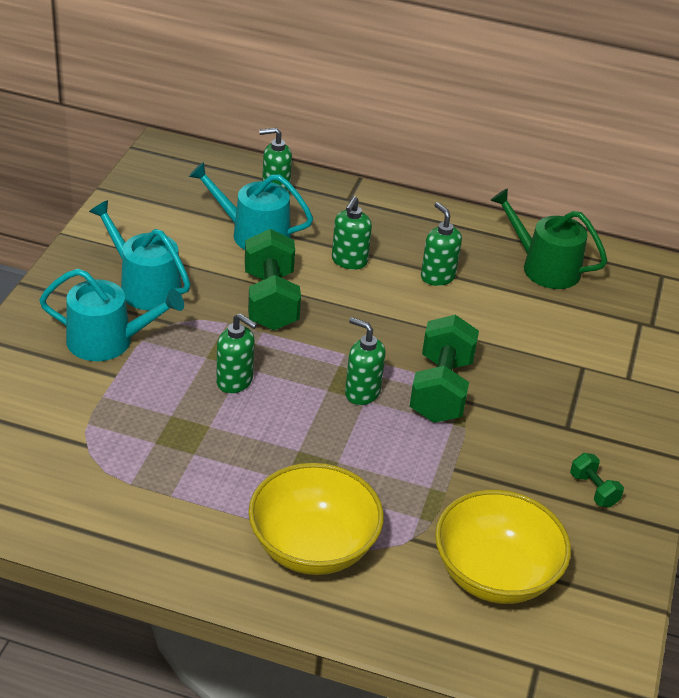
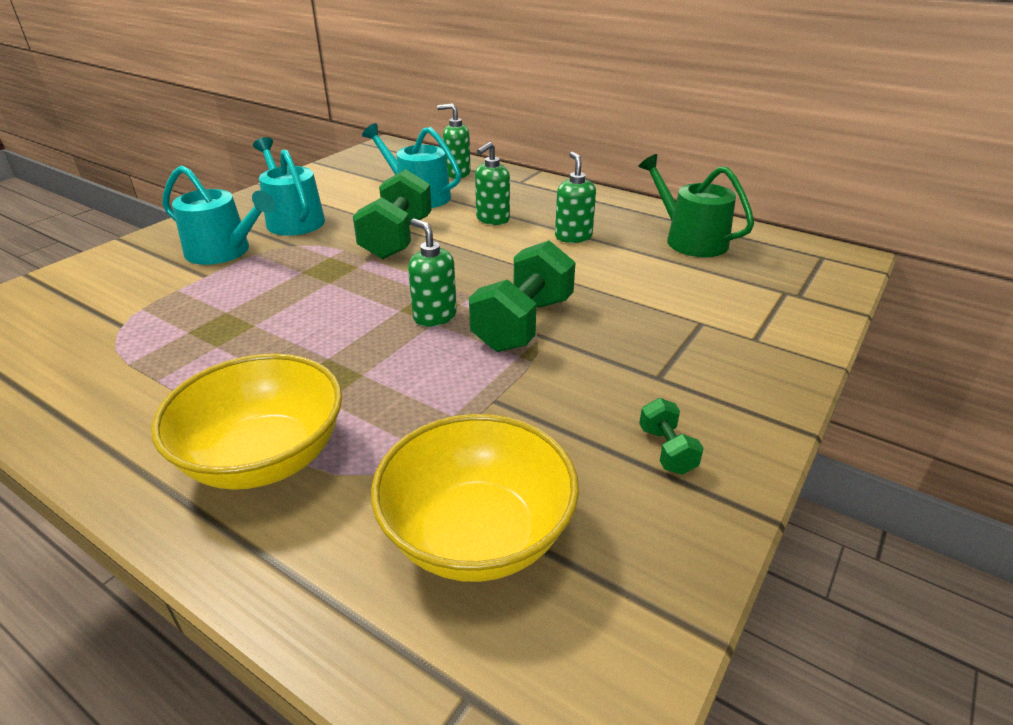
camera: 20 degrees right, 5 degrees down
green soap dispenser [216,313,257,393] -> none

